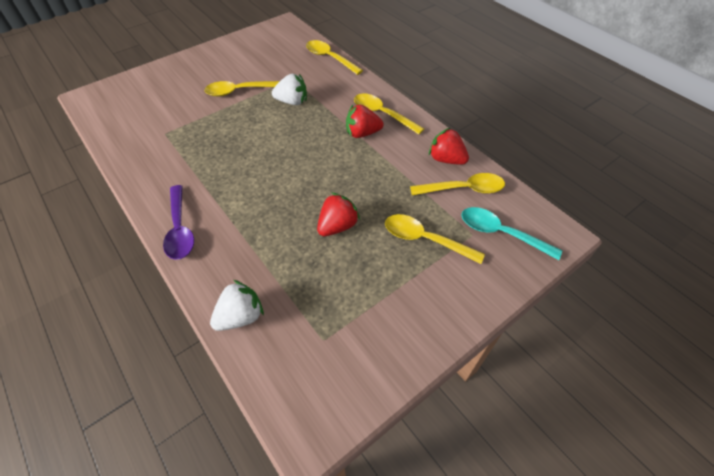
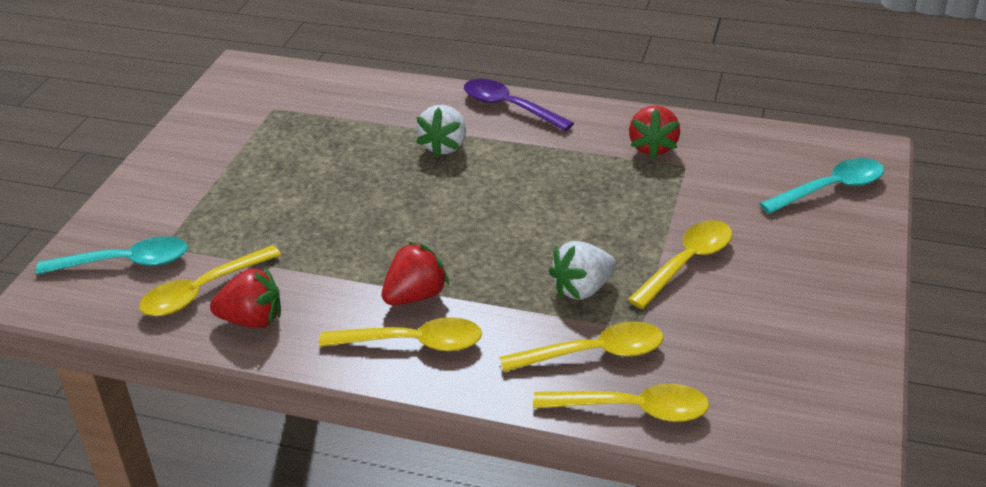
camera: 145 degrees right, 15 degrees down
white strawberry [210,280,264,331] -> white strawberry moved to [416,105,466,158]
red strawberry [317,192,360,236] -> red strawberry moved to [629,106,680,159]
yellow spoon [385,214,485,264] -> yellow spoon moved to [500,321,664,372]
none -> turquoise spoon [759,158,884,214]

